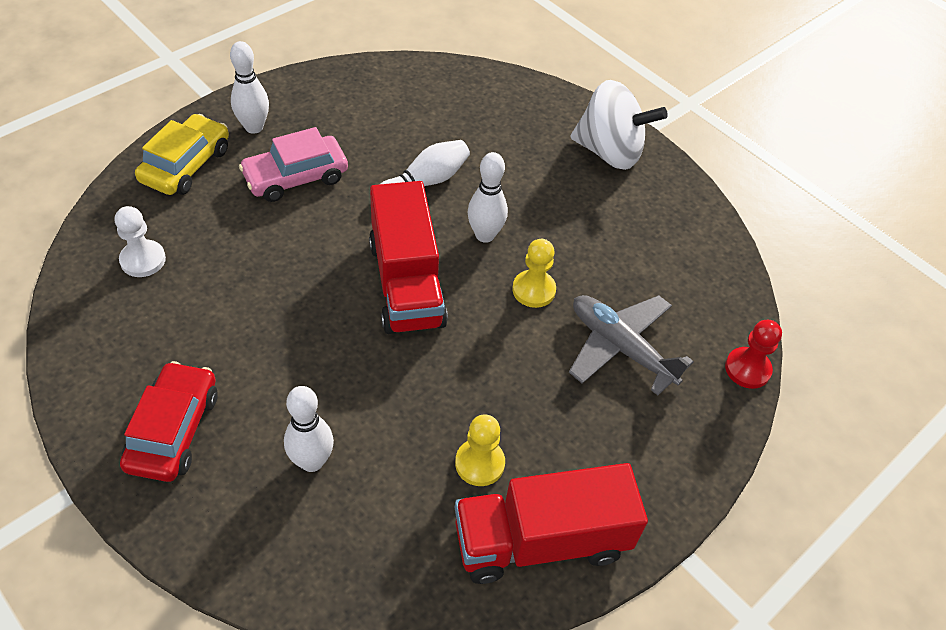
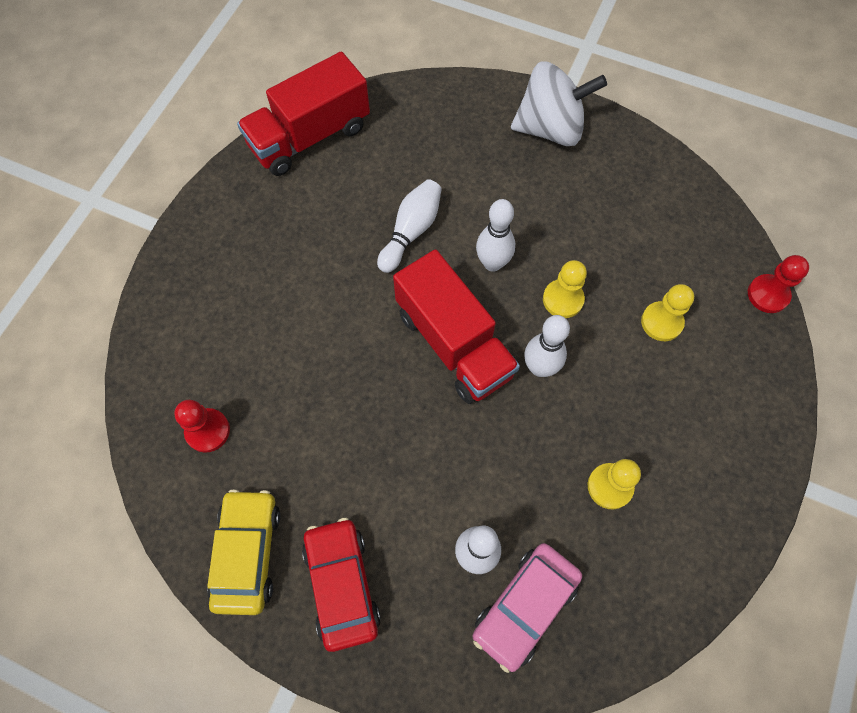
camera: 20 degrees left, 15 degrees up
white pawn [115,206,166,277] -> red pawn [174,400,230,453]
yellow car [135,114,229,195] -> yellow car moved to [207,489,280,615]
white bowling pin [230,41,269,134] -> white bowling pin moved to [524,315,570,377]
pink car [239,127,348,202] -> pink car moved to [473,543,582,673]
red truck [455,463,648,584] -> red truck moved to [237,52,370,176]
grey plane [569,295,694,396] -> yellow pawn [641,284,694,341]

